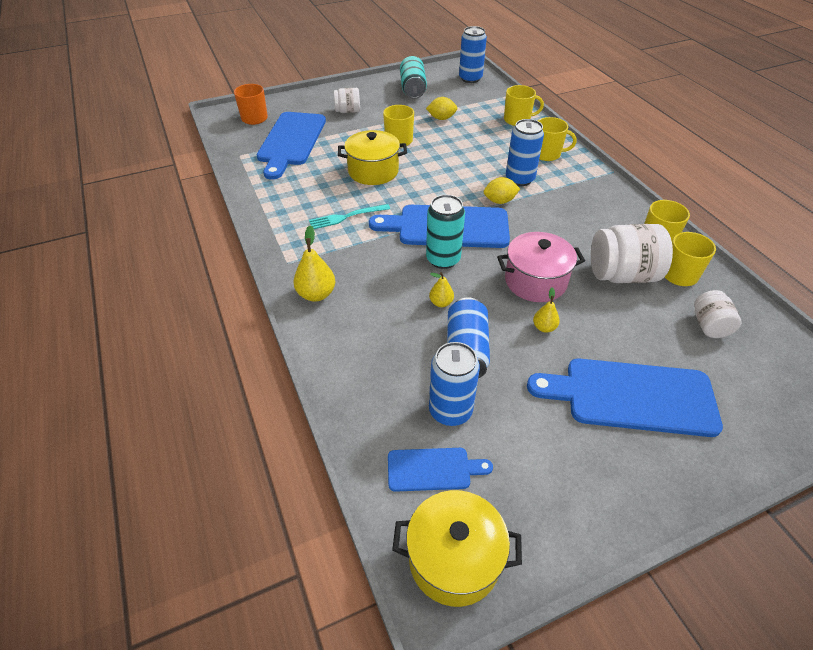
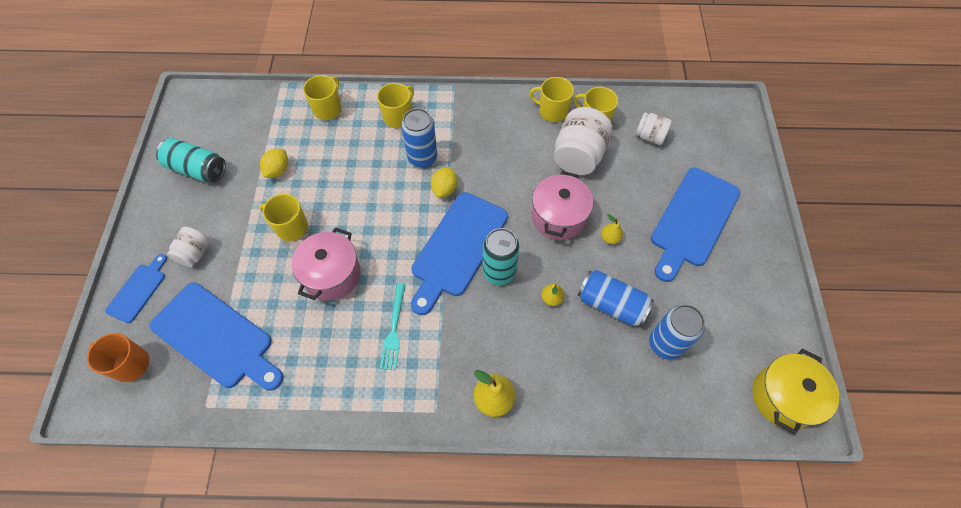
camera: 65 degrees left, 15 degrees up
yellow pot [338,130,407,185] -> pink pot [292,227,361,300]
blue cutting board [388,448,493,492] -> blue cutting board moved to [105,254,167,323]
blue can [459,26,487,83] -> none

